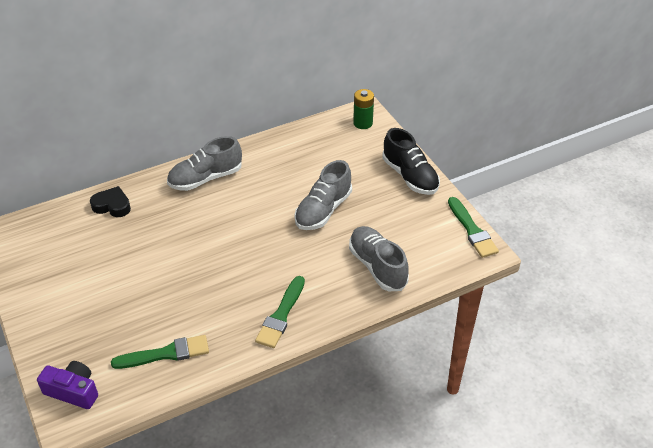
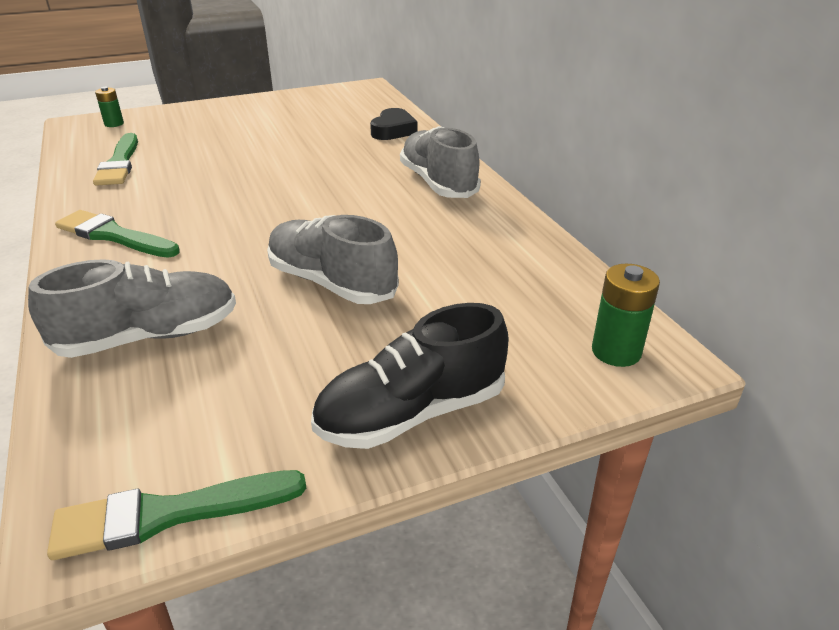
camera: 95 degrees right, 10 degrees down
purple camera [37,361,98,409] -> green battery [95,87,124,127]

